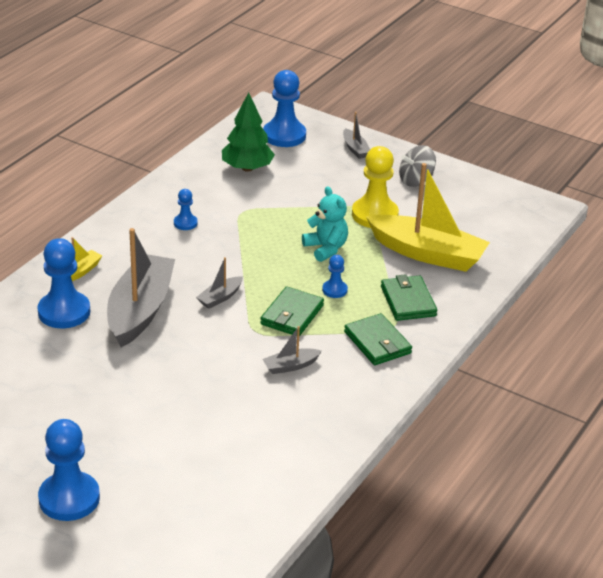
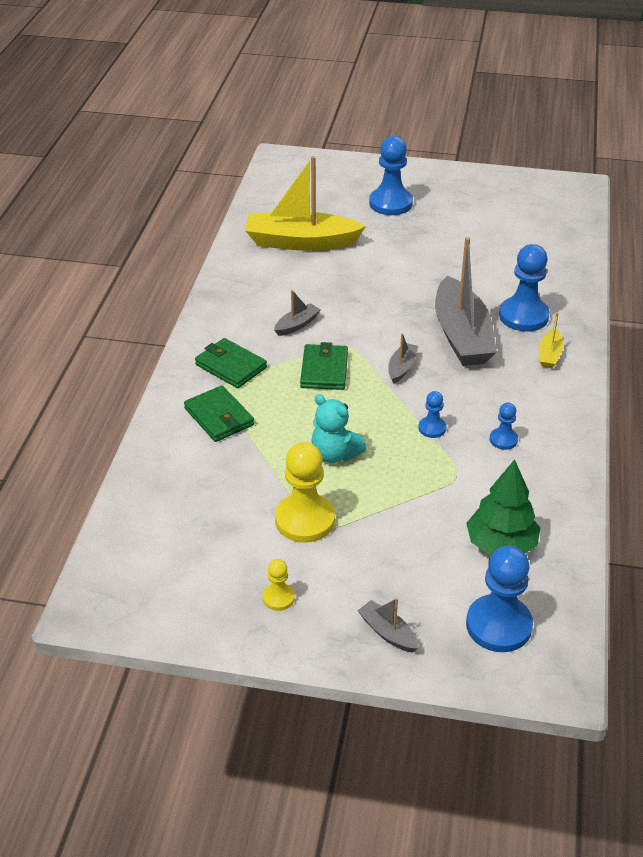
camera: 160 degrees right, 5 degrees up
blue pawn [322,255,348,298] -> blue pawn moved to [418,391,446,438]
yellow boat [366,163,490,272] -> yellow boat moved to [245,156,366,251]
grey spinning top [399,145,436,187] -> yellow pawn [263,559,295,611]

